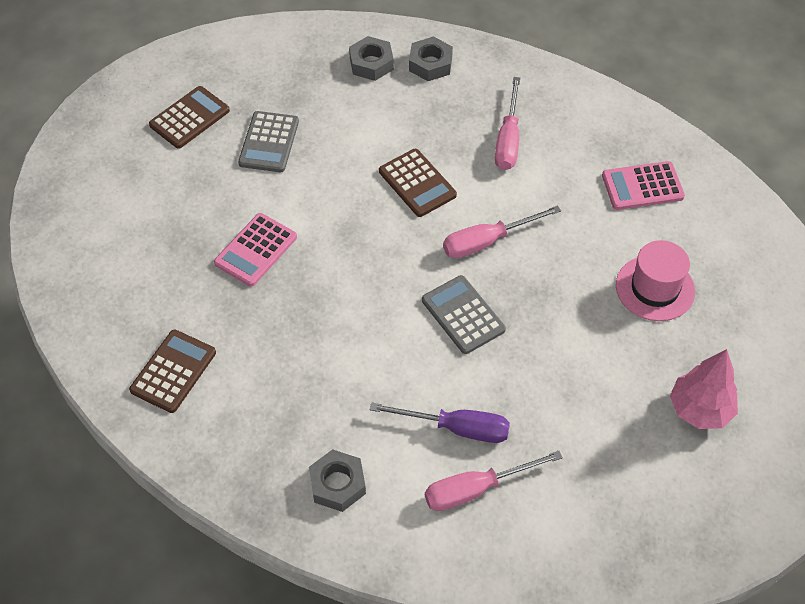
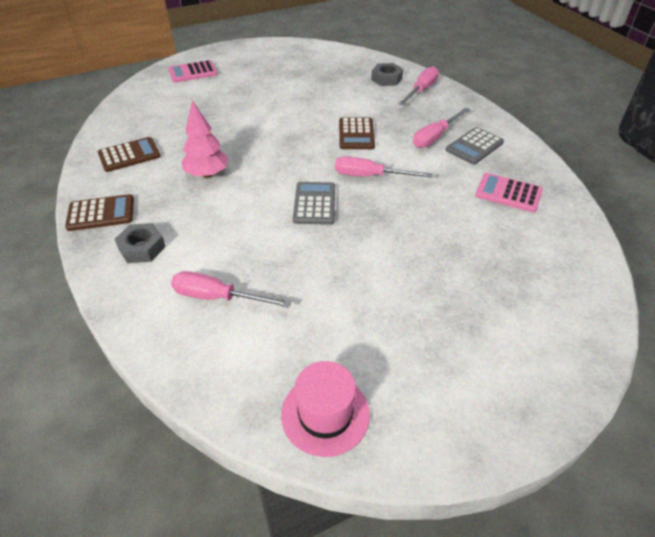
camera: 35 degrees right, 10 degrees down
brown calculator [149,86,230,149] -> brown calculator moved to [65,194,134,231]
pink calculator [214,213,297,287] -> pink calculator moved to [168,60,218,83]
grey calculator [238,111,299,172] -> grey calculator moved to [446,127,504,164]
purple screwdriver [369,402,510,443] -> none
grey nut [409,36,453,81] -> pink screwdriver [399,66,439,105]
pink hat [616,240,695,321] -> pink hat moved to [281,361,370,457]
pink tree [670,349,738,429] -> pink tree moved to [181,100,229,178]

